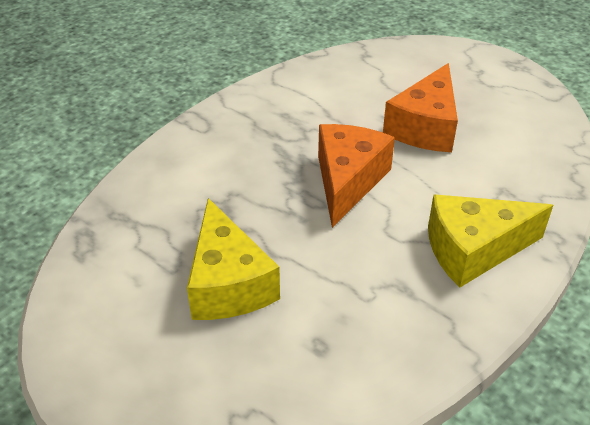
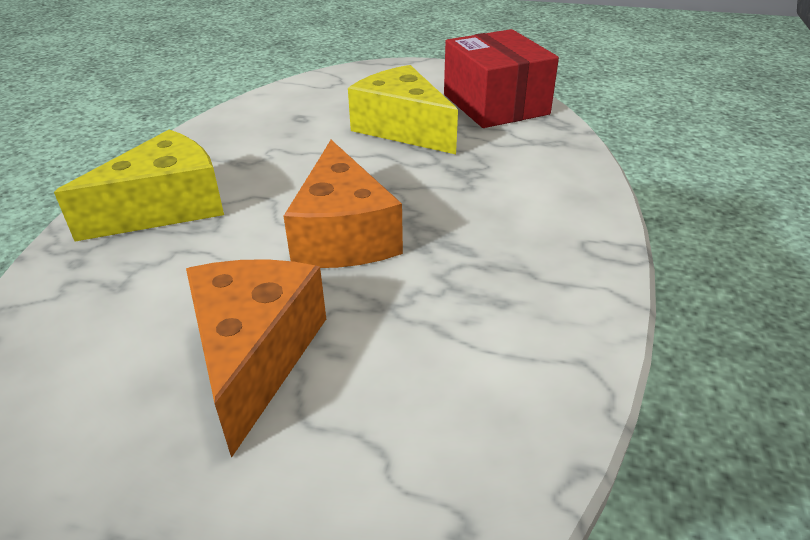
camera: 155 degrees right, 5 degrees down
none -> red box [444,29,559,128]

